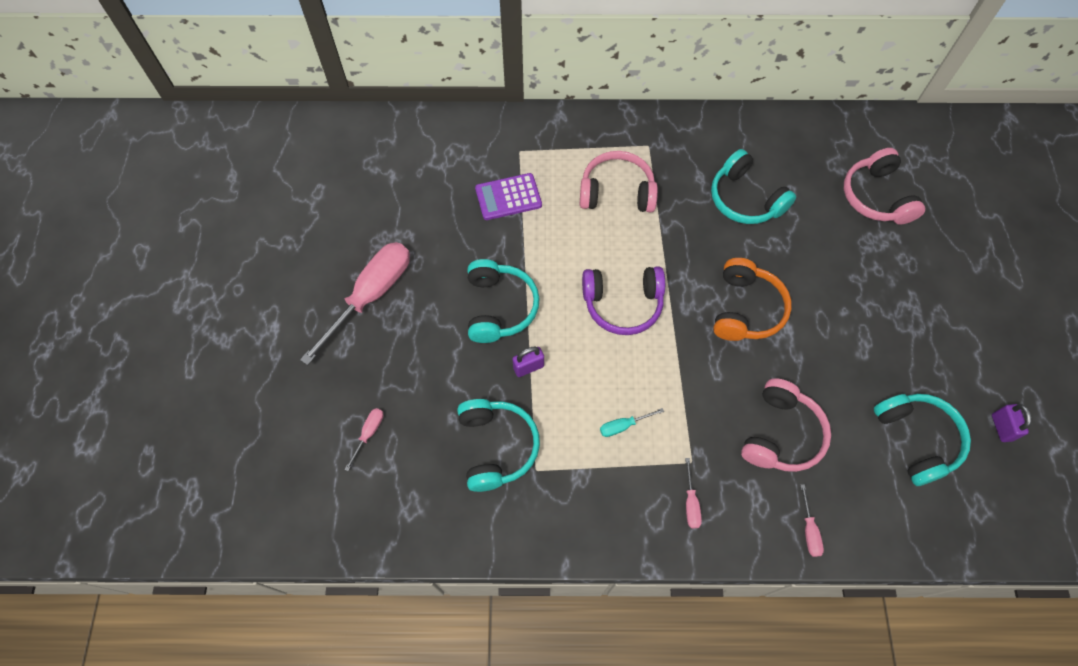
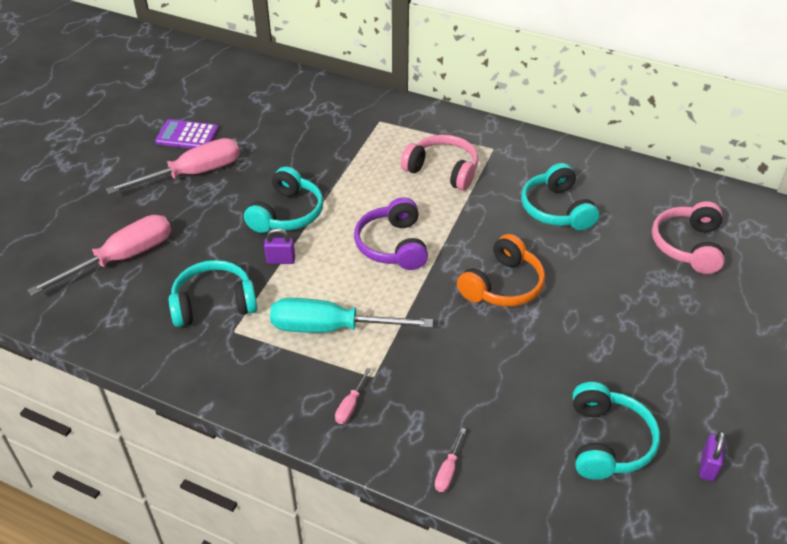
camera: 25 degrees right, 20 degrees down
pink screwdriver [344,408,384,471] -> pink screwdriver [27,215,171,296], size x2.42
turquoise headphones [457,399,540,492] -> turquoise headphones turned 120 degrees counterclockwise [169,260,257,327]
purple calculator [475,173,542,220] -> purple calculator moved to [155,119,218,149]
purple headphones [582,266,665,335] -> purple headphones turned 60 degrees clockwise [354,197,428,270]
turquoise screwdriver [600,408,664,437] -> turquoise screwdriver [270,298,433,333], size x2.42
pink headphones [741,378,831,472] -> none

